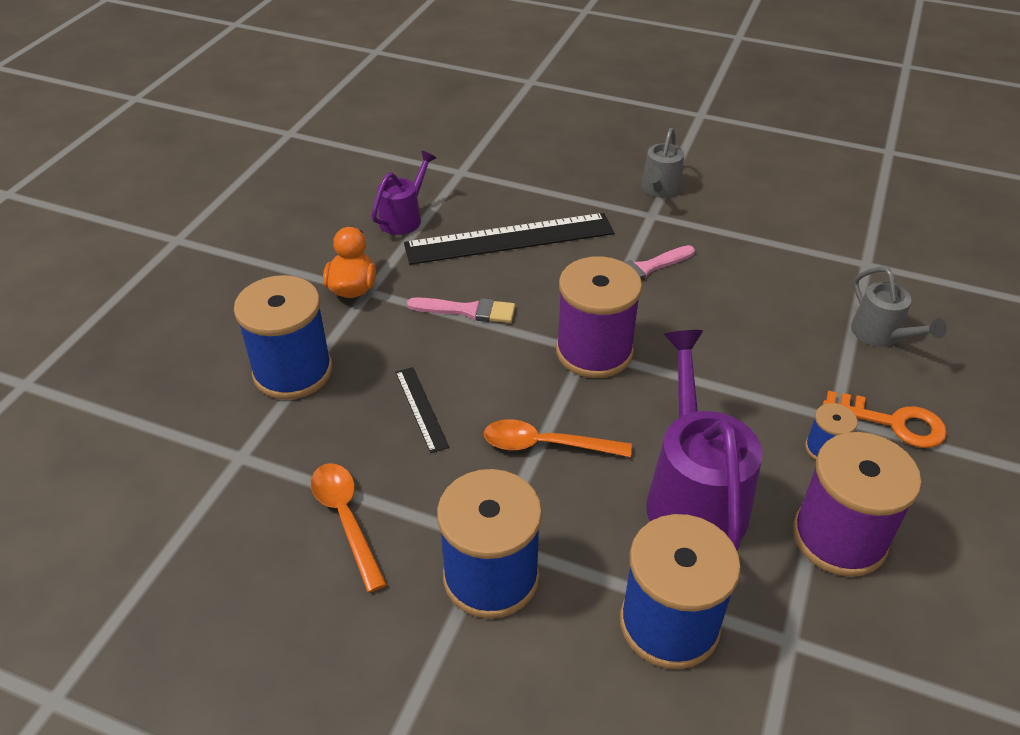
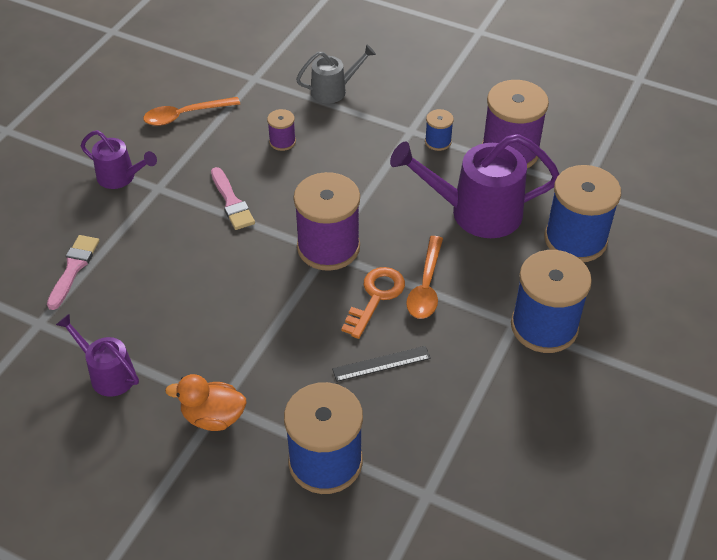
camera: 85 degrees left, 5 degrees up
orange spoon [311,463,387,593] -> orange spoon moved to [143,97,240,126]
black ruler [404,213,614,265] -> none
pink brush [407,297,515,323] -> pink brush moved to [47,235,99,310]
grey watering can [641,128,684,198] -> purple watering can [81,130,157,189]
orange key [823,391,947,448] -> orange key moved to [341,267,405,339]
none -> purple spool [267,109,296,151]

